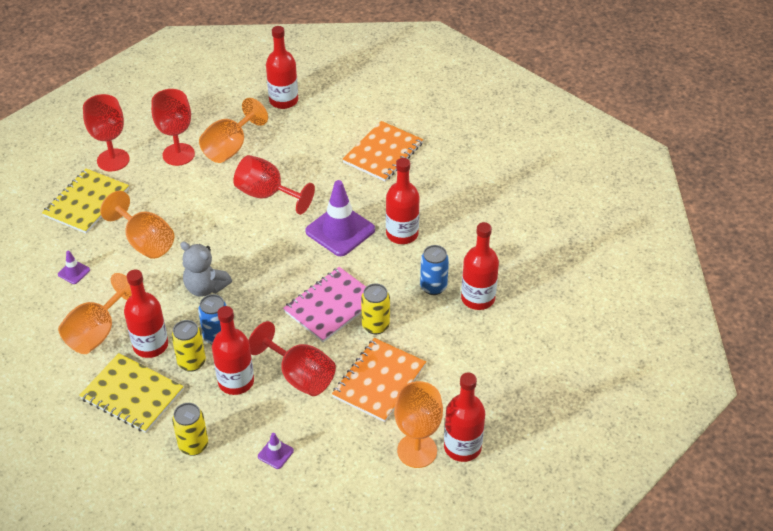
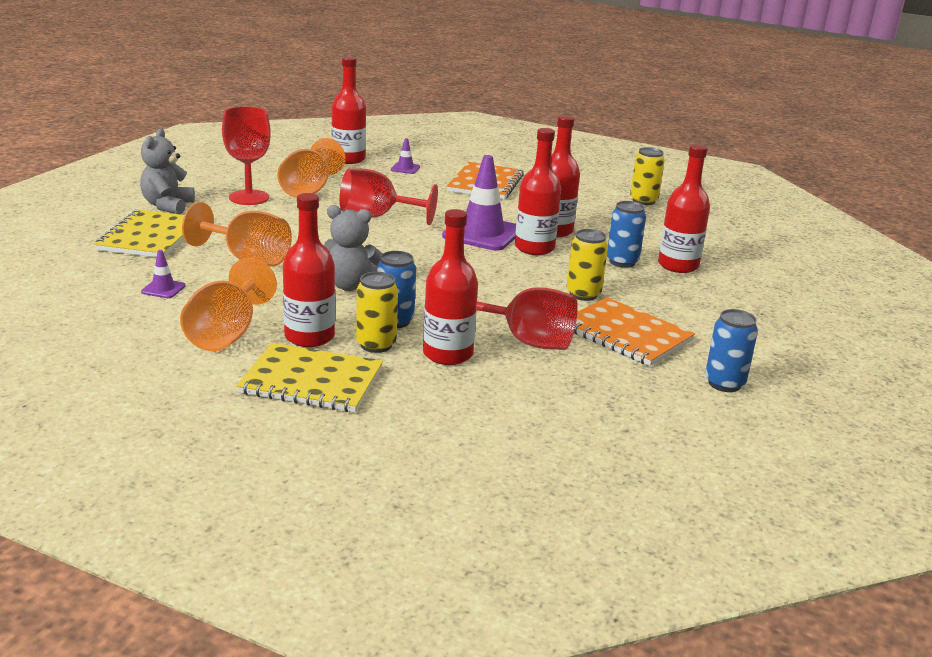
camera: 20 degrees left, 20 degrees down
red goblet [83,94,130,171] -> grey teddy bear [140,128,195,214]
yellow can [172,403,208,456] -> yellow can moved to [630,147,665,205]
purple traffic cone [258,433,294,469] -> purple traffic cone moved to [391,138,420,174]
pink notebook [283,267,366,342] -> none
orange notebook [332,338,426,422] -> orange notebook turned 60 degrees counterclockwise [574,297,695,366]
orange goblet [394,381,443,468] -> blue can [705,309,758,392]
red bottle [444,373,485,462] -> red bottle moved to [515,128,561,255]

